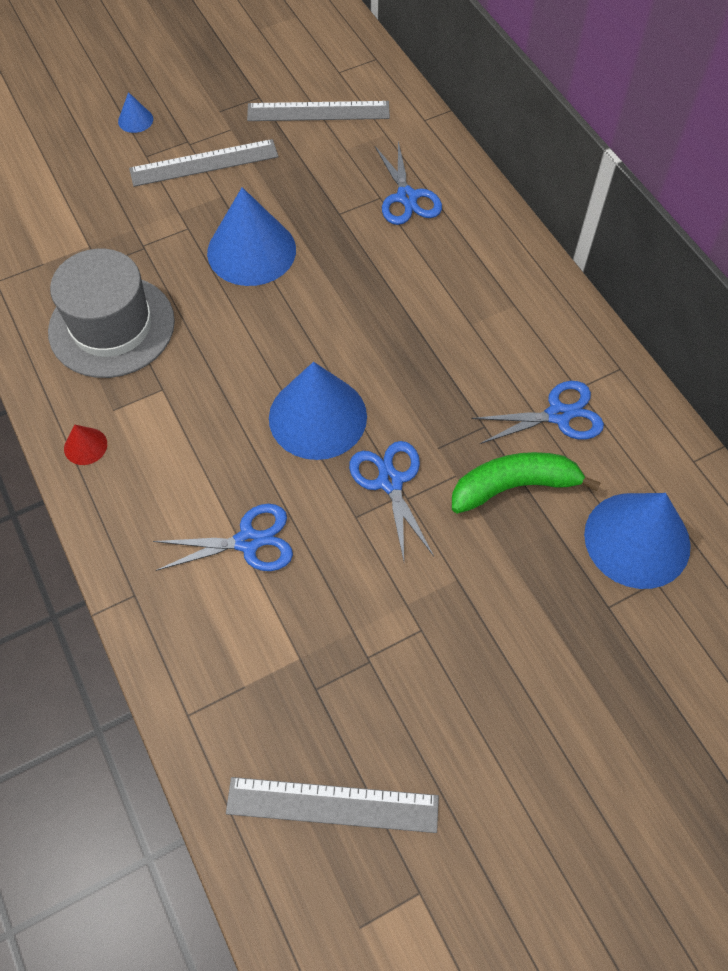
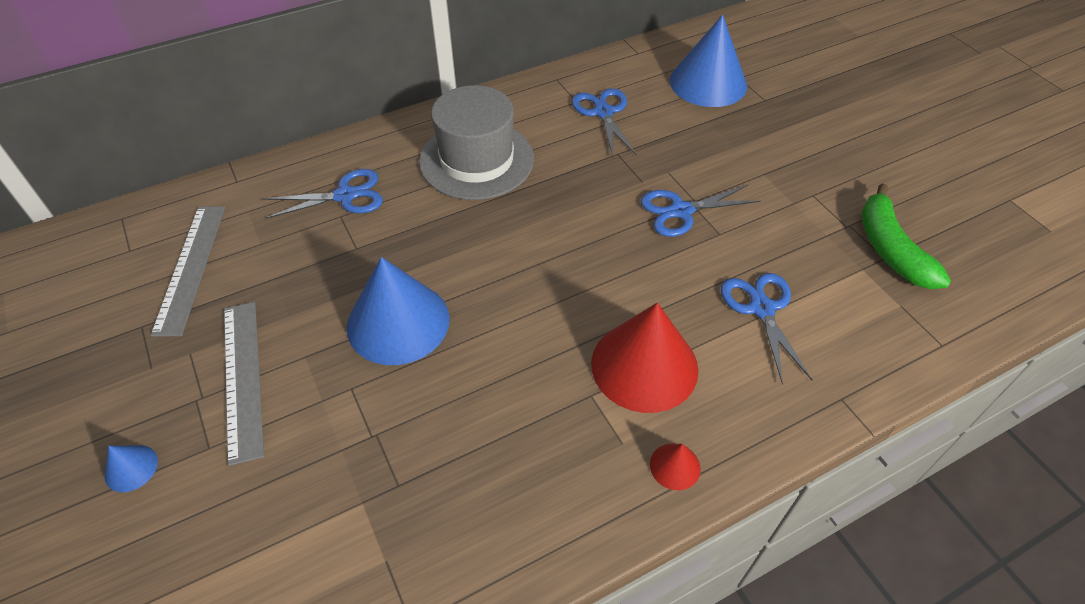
camera: 90 degrees left, 10 degrees down
grey hat [48,249,175,378] -> grey hat moved to [419,85,534,200]
grey ruler [226,777,439,833] -> none
blue cone [269,362,367,460] -> none
green banana [452,452,601,514] -> green banana moved to [861,183,951,289]
none -> red cone [591,303,699,413]

